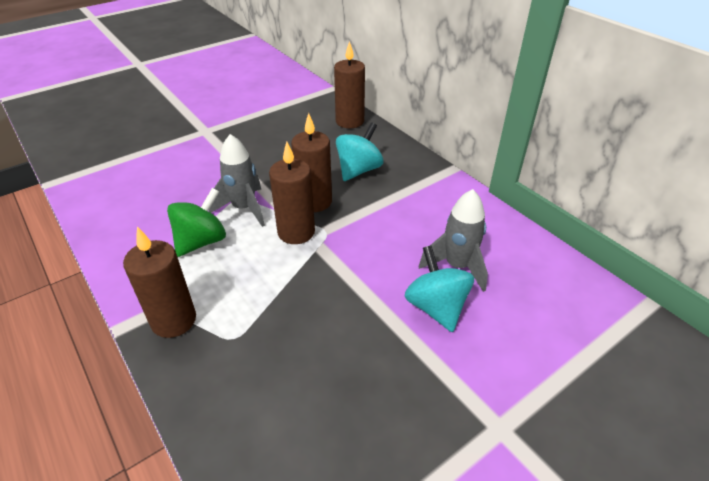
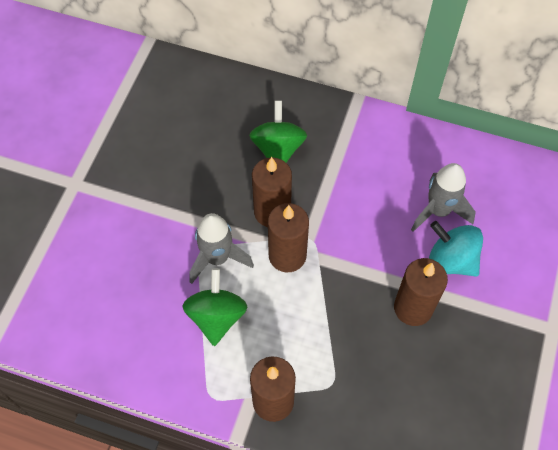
camera: 35 degrees left, 20 degrees up
brown candle [334,41,365,128] -> brown candle moved to [394,258,448,326]
turquoise spinning top [336,122,383,181] -> green spinning top [249,101,307,163]

